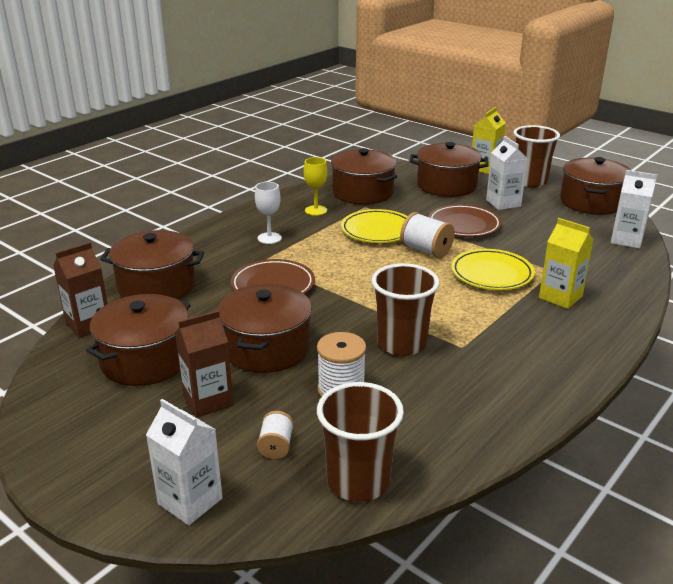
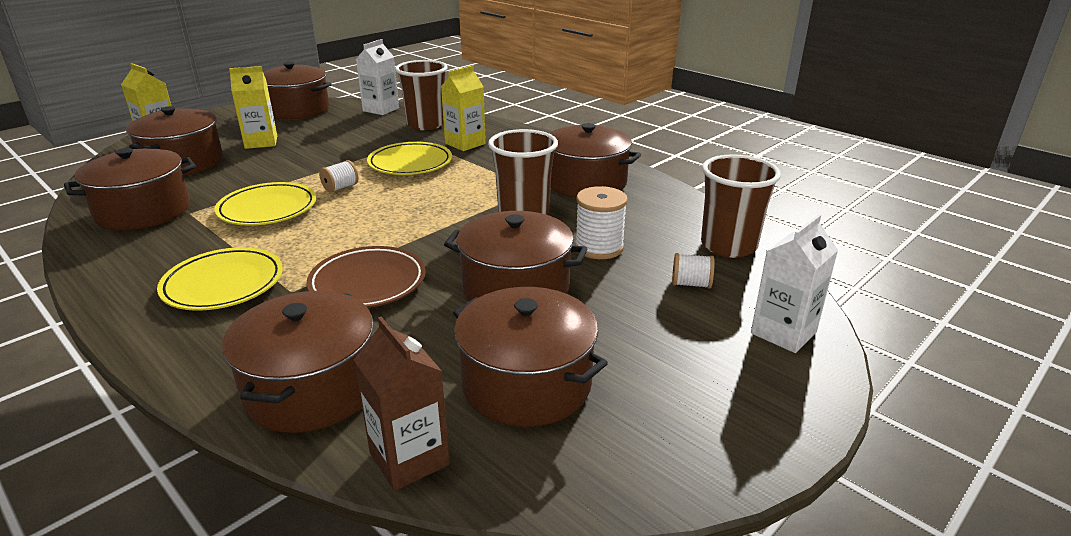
camera: 85 degrees left, 0 degrees up
brown carton [175,311,233,418] -> none
white goblet [255,182,282,244] -> yellow plate [157,247,283,311]
yellow goblet [304,157,327,216] -> none
white spool [400,212,455,258] -> white spool [319,160,358,192], size x0.61
brown plate [428,204,502,237] -> none
white carton [486,136,528,210] -> yellow carton [229,66,277,149]
brown cup [513,125,560,188] -> brown cup moved to [395,60,448,130]
none -> brown pot [549,123,641,198]

